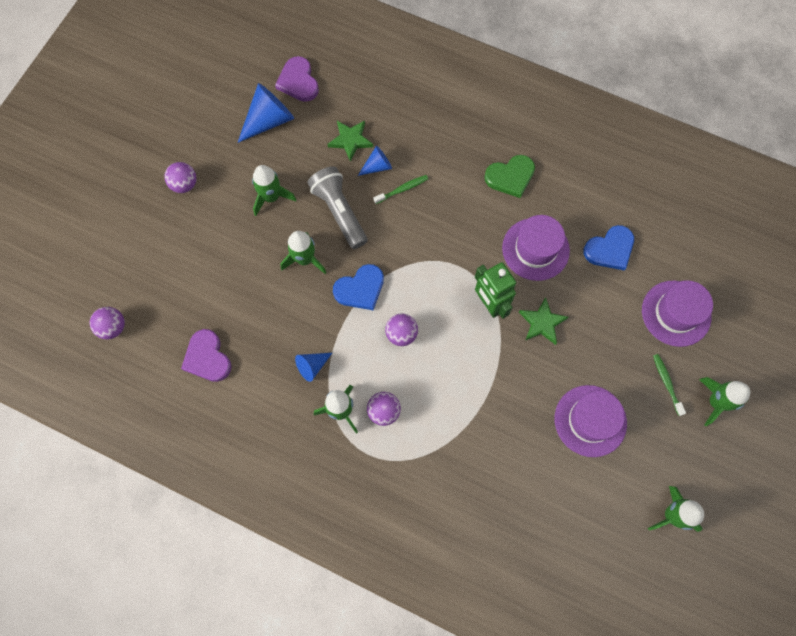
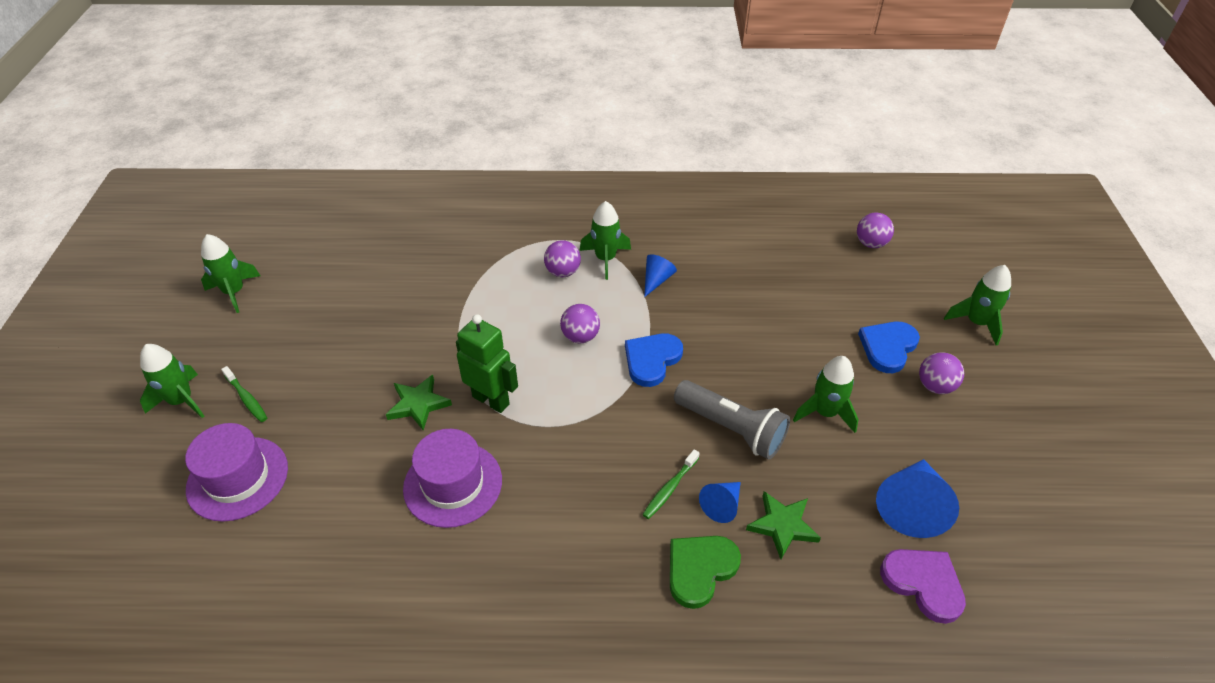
camera: 155 degrees right, 25 degrees down
purple heart [181,329,232,382] -> none
green rocket [280,231,327,274] -> green rocket moved to [944,265,1011,346]
green heart [484,155,535,198] -> green heart moved to [670,536,741,609]
purple hat [555,385,627,457] -> none
blue heart [584,225,634,270] -> blue heart moved to [858,322,920,373]

